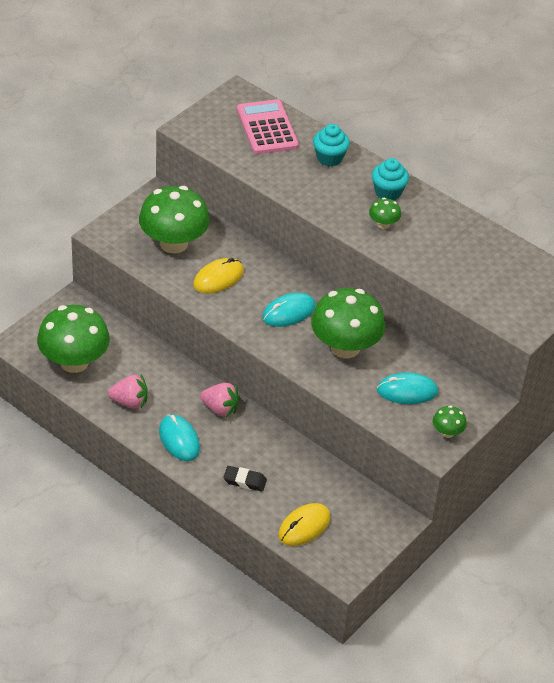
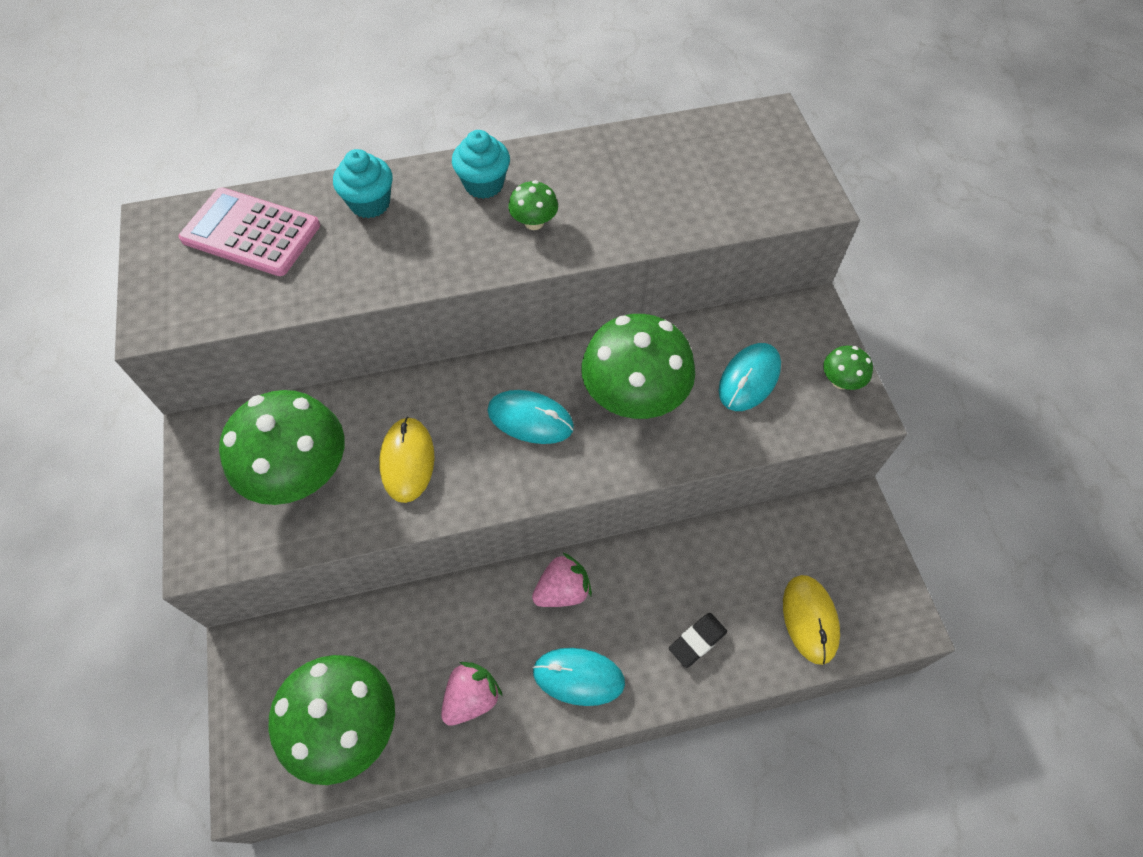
camera: 50 degrees left, 15 degrees up
turquoise mouse [262,293,316,327] -> turquoise mouse turned 75 degrees counterclockwise [487,390,574,444]

